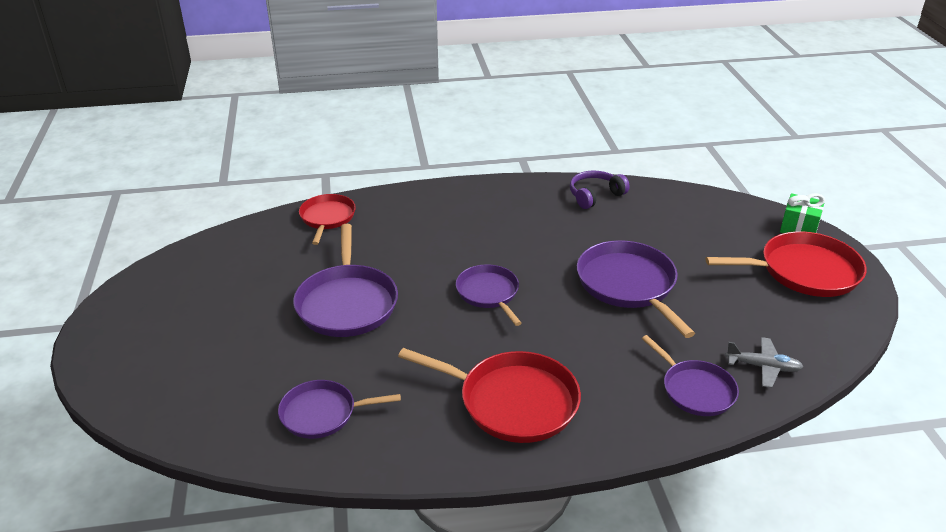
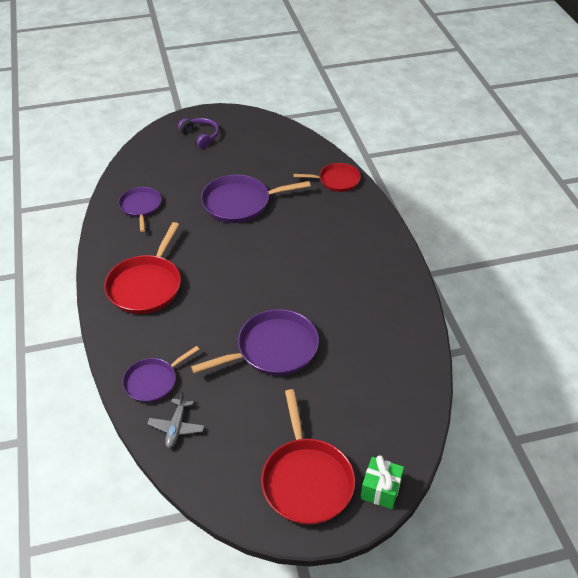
camera: 85 degrees right, 10 degrees up
purple pan [456,264,522,326] -> none
purple headphones [570,171,630,209] -> purple headphones moved to [178,118,219,149]

